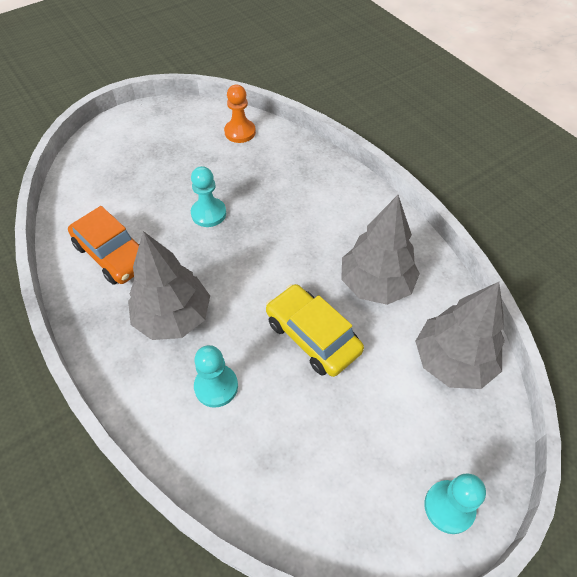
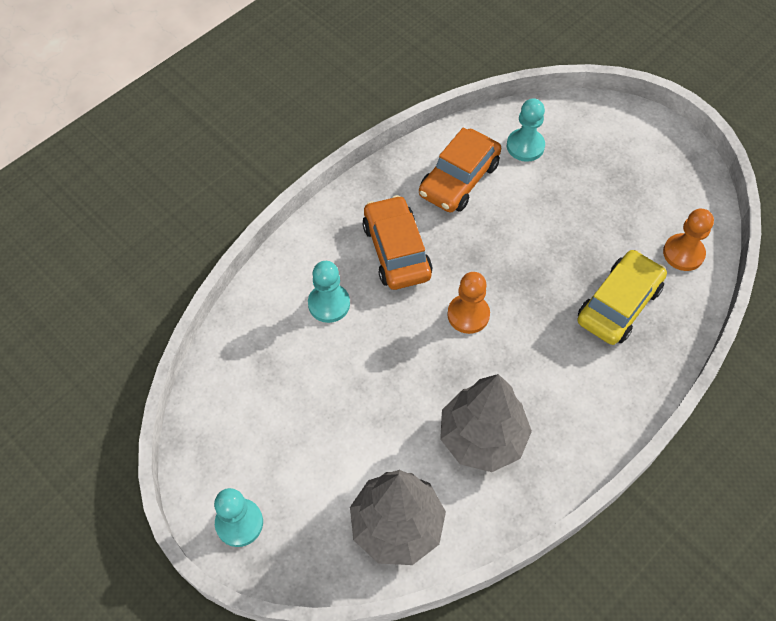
camera: 80 degrees right, 5 degrees up
grey tree [128,231,210,340] -> orange car [362,195,432,290]
turquoise pawn [191,166,226,227] -> turquoise pawn moved to [507,98,545,162]
yellow car [266,284,364,377] -> yellow car moved to [577,250,667,345]
none -> orange pawn [447,272,490,334]

